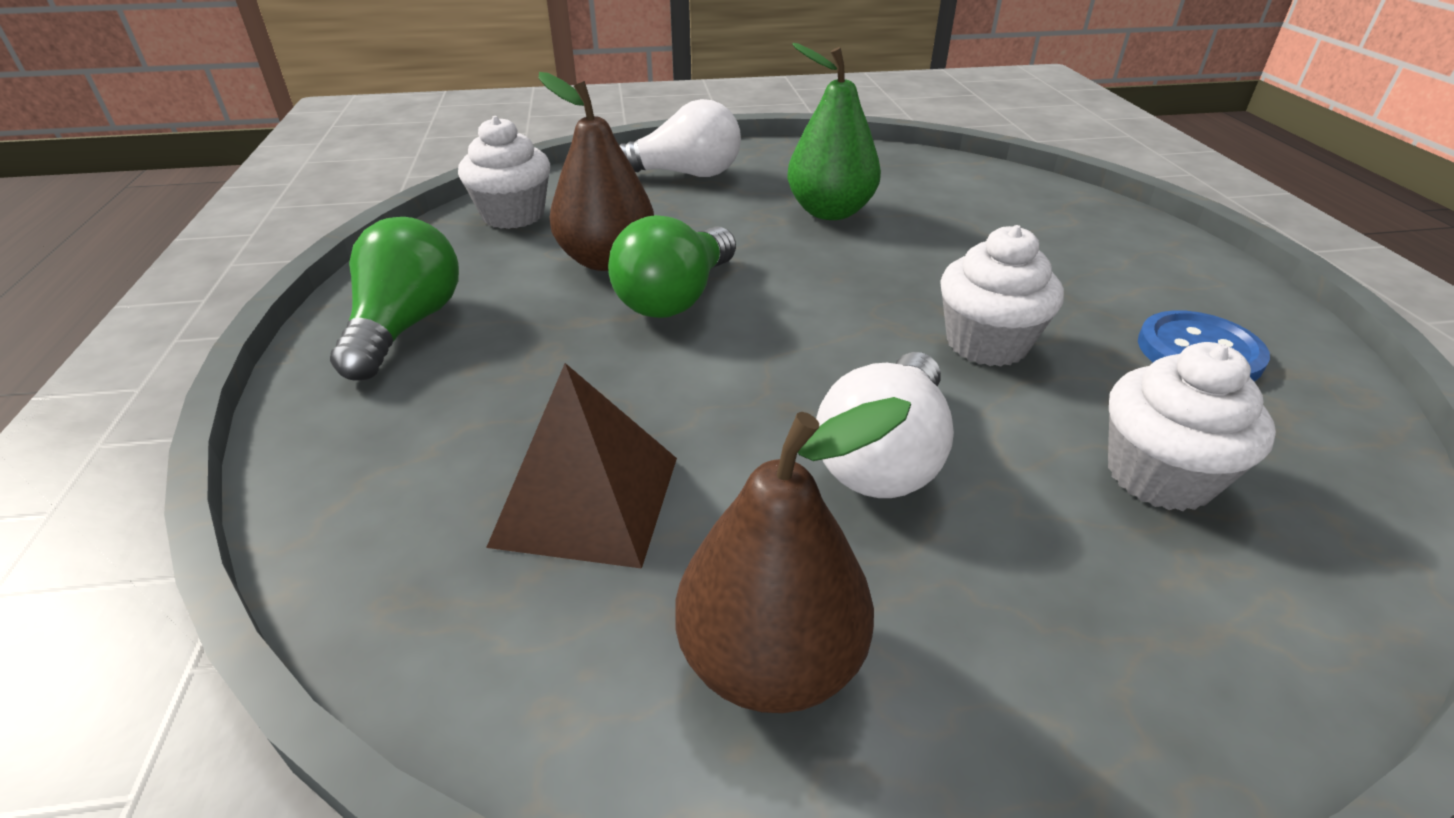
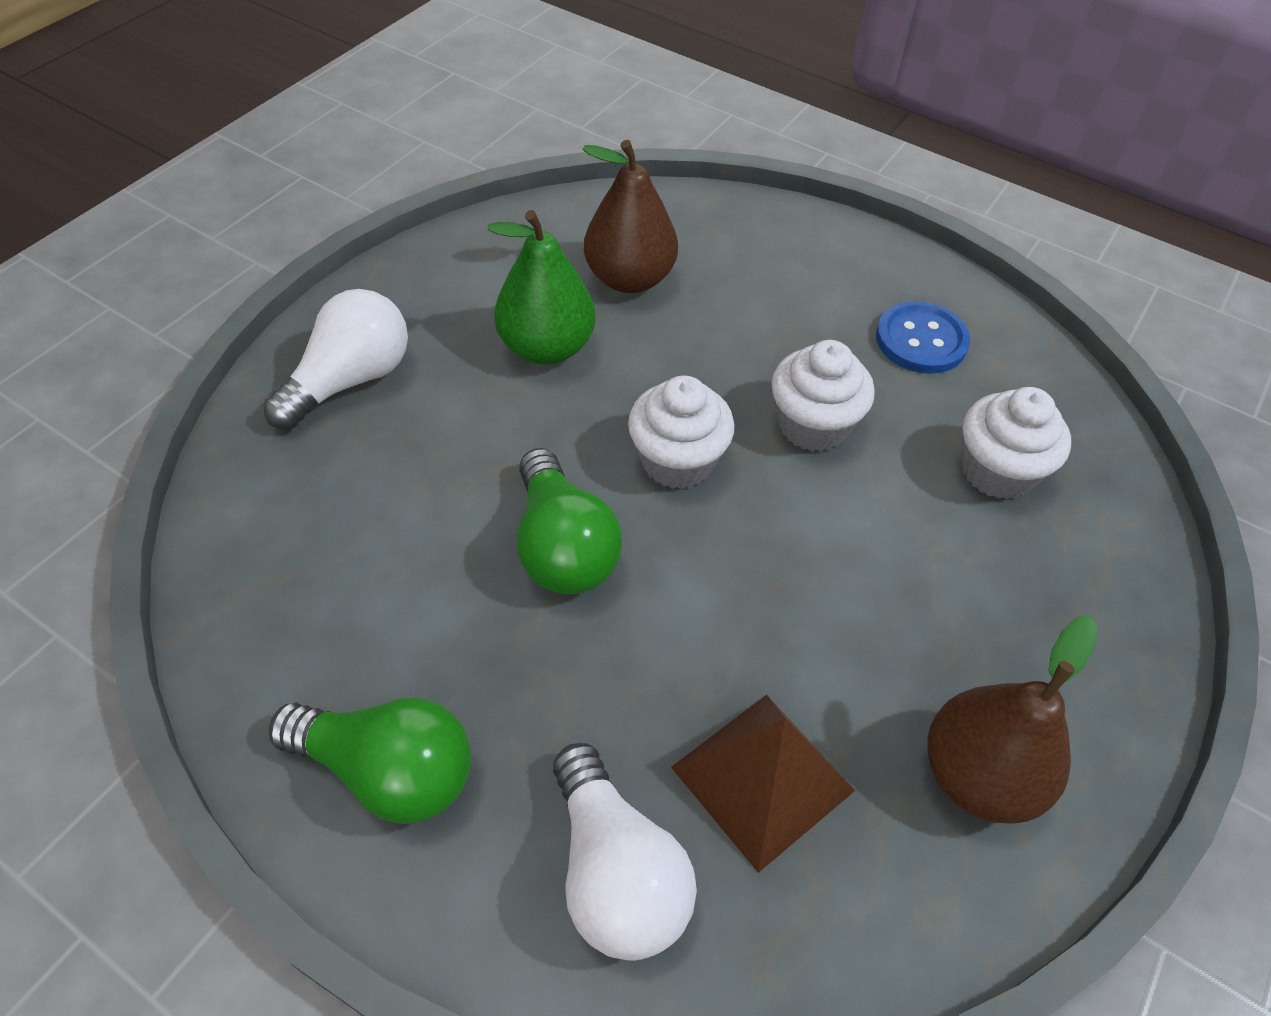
camera: 50 degrees left, 15 degrees up
green light bulb [330,217,459,380] -> green light bulb turned 150 degrees clockwise [269,698,471,824]
white cupcake [458,116,550,229] -> white cupcake moved to [628,375,735,489]
brown pear [538,72,654,271] -> brown pear moved to [582,140,678,293]
white light bulb [816,352,954,498] -> white light bulb moved to [553,743,697,961]

